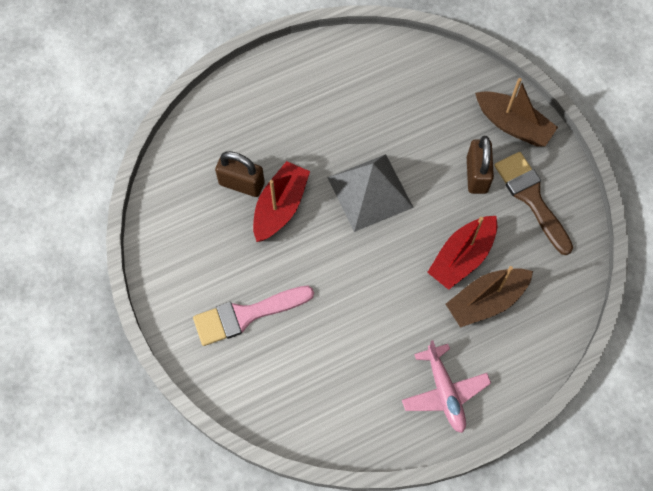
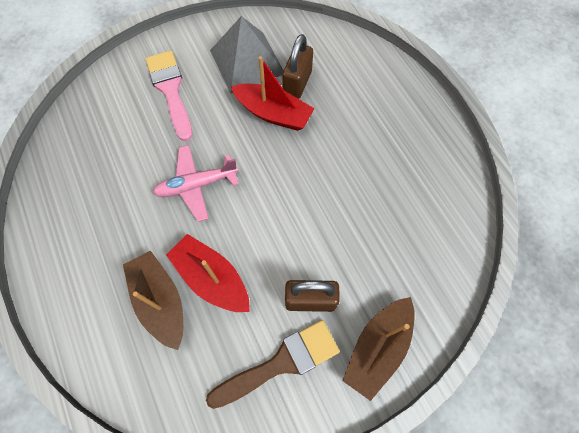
camera: 90 degrees right, 0 degrees up
grey pyramid [327,154,414,232] -> grey pyramid moved to [210,16,284,94]
pink plane [402,340,491,433] -> pink plane moved to [153,145,239,222]

